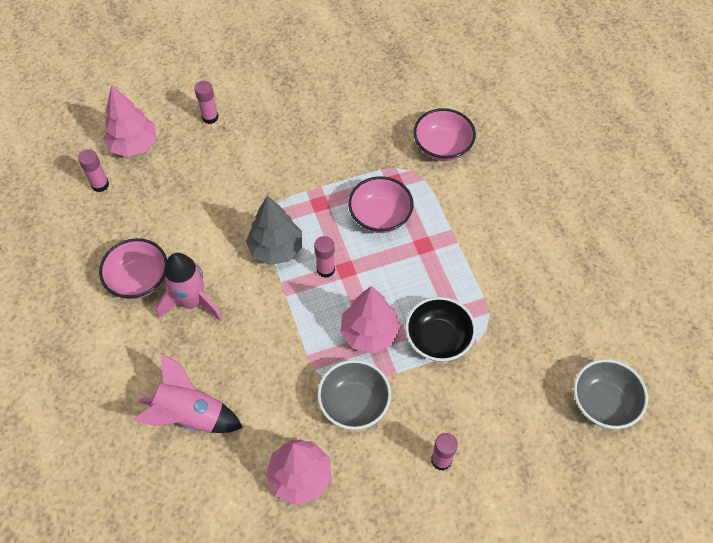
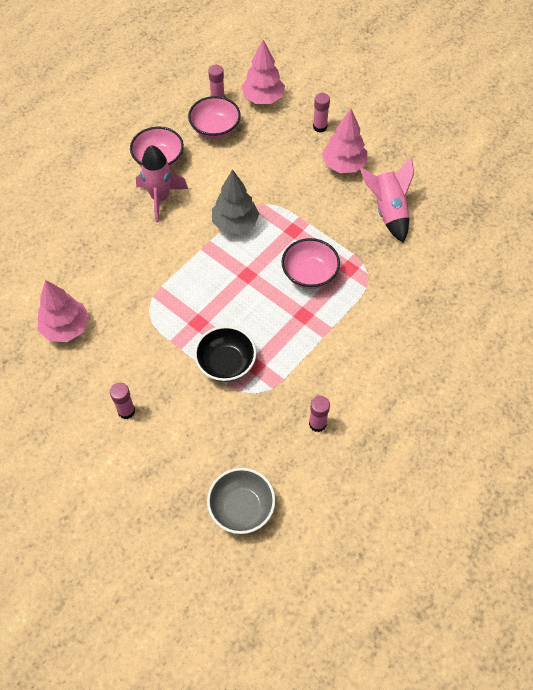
camera: 60 degrees right, 0 degrees up
pink rocket [133,353,243,433] -> pink rocket moved to [360,157,414,242]
pink glue stick [314,236,335,278] -> pink glue stick moved to [309,396,330,432]
grey bowl [317,360,391,430] -> none
pink tree [340,286,400,354] -> pink tree moved to [322,109,367,173]
pink bowl [414,108,476,161] -> pink bowl moved to [188,96,241,139]

